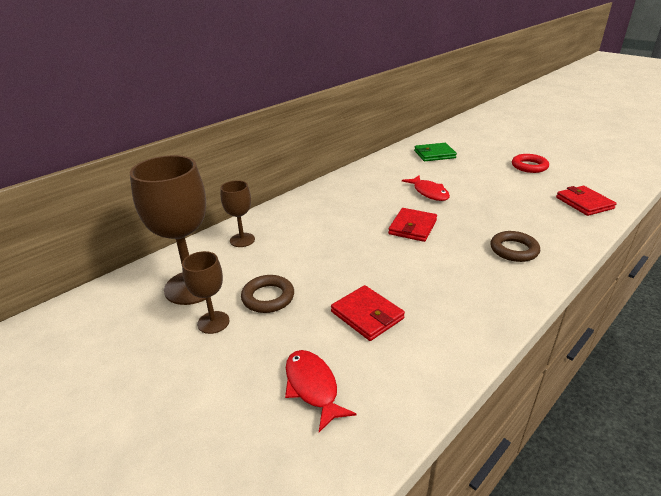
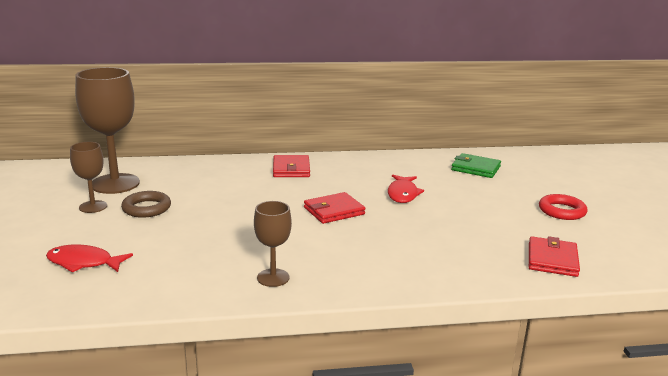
camera: 35 degrees right, 10 degrees down
brown goblet [220,180,255,247] -> brown goblet moved to [254,201,292,287]
red fish [285,350,356,432] -> red fish turned 90 degrees counterclockwise [46,244,133,273]
red wallet [331,285,405,341] -> red wallet moved to [273,155,310,177]
brown ring [490,231,540,262] -> none

